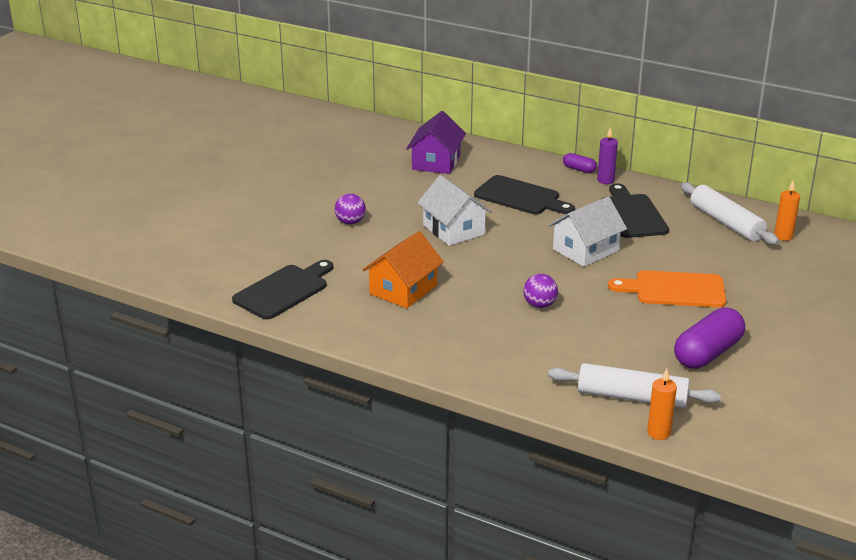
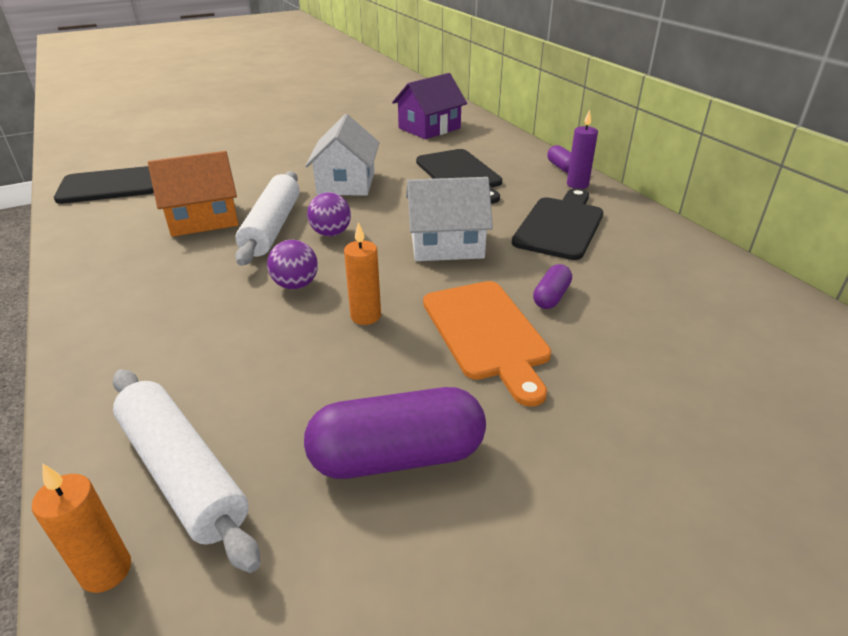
camera: 35 degrees right, 5 degrees up
purple ball [335,193,366,225] -> purple ball moved to [307,192,351,236]
orange cutting board [608,270,726,308] -> orange cutting board turned 150 degrees counterclockwise [423,281,551,407]
white rolling pin [681,182,779,245] -> white rolling pin moved to [235,171,300,266]
orange candle [774,181,800,241] -> orange candle moved to [344,222,381,325]
none -> purple capsule [533,264,572,309]

